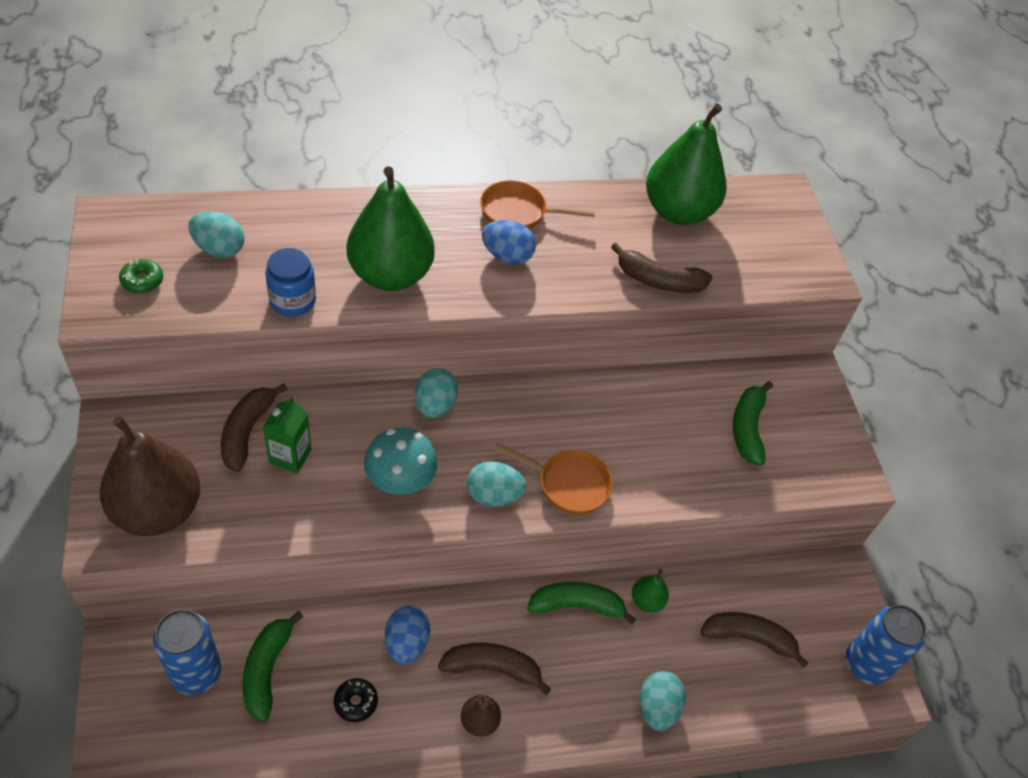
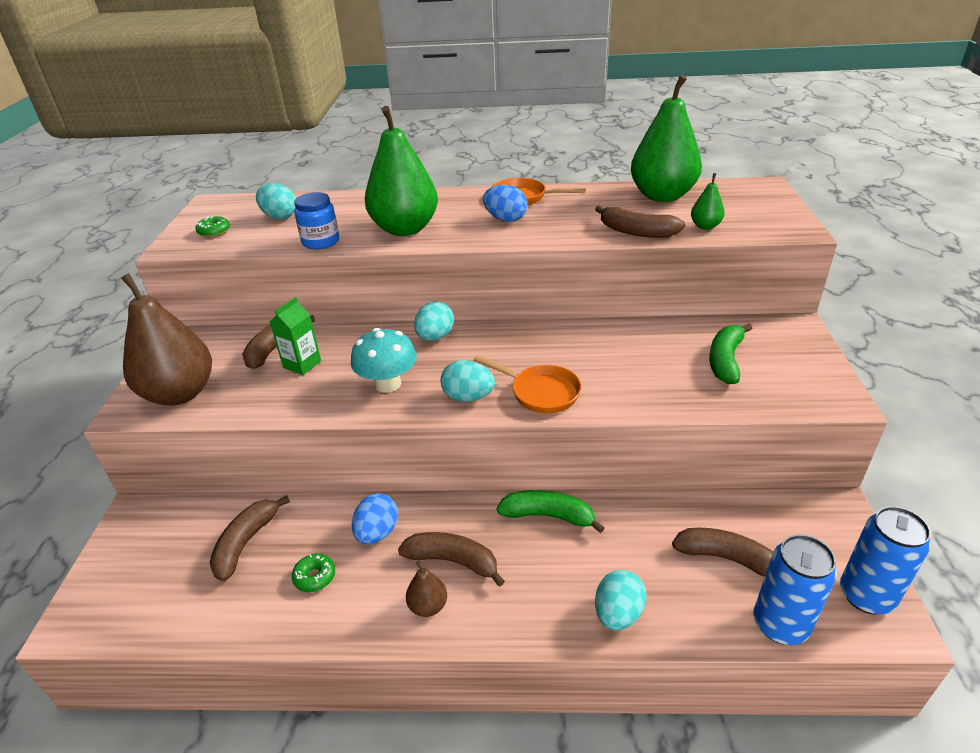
camera: 20 degrees right, 15 degrees down
blue can [153,609,221,695] -> blue can moved to [753,534,837,645]
green banana [242,611,303,722] -> brown banana [210,495,290,581]
black donut [334,678,378,722] -> green donut [292,554,335,592]
green pear [632,569,669,612] -> green pear moved to [691,173,725,230]

